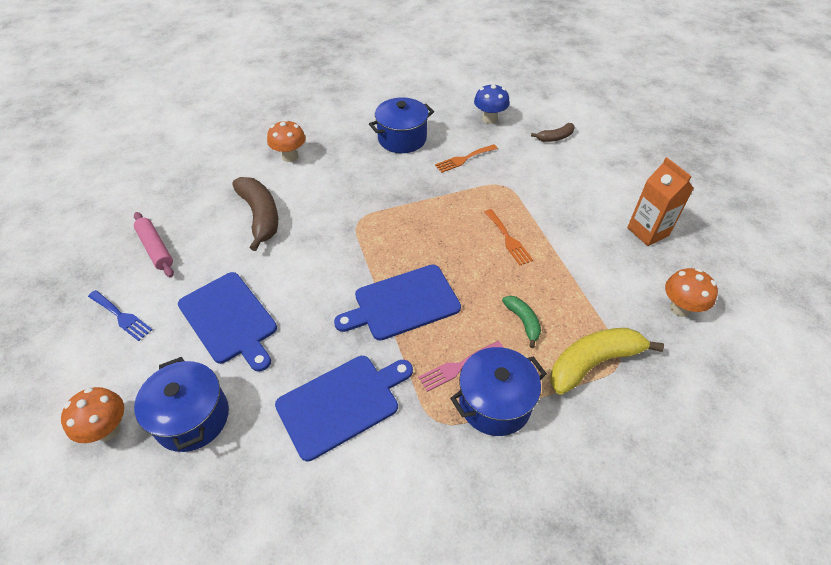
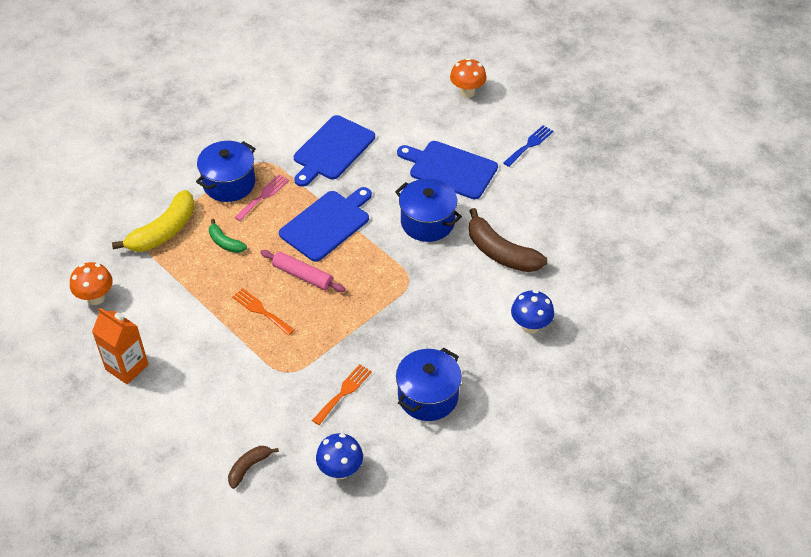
camera: 155 degrees right, 0 degrees up
blue fork [88,290,153,341] -> blue fork turned 120 degrees clockwise [503,125,553,167]
pink rolling pin [134,212,174,277] -> pink rolling pin moved to [260,250,345,292]
blue pot [134,357,229,452] -> blue pot moved to [395,179,462,242]
orange mushroom [267,120,306,162] -> blue mushroom [511,290,554,334]

